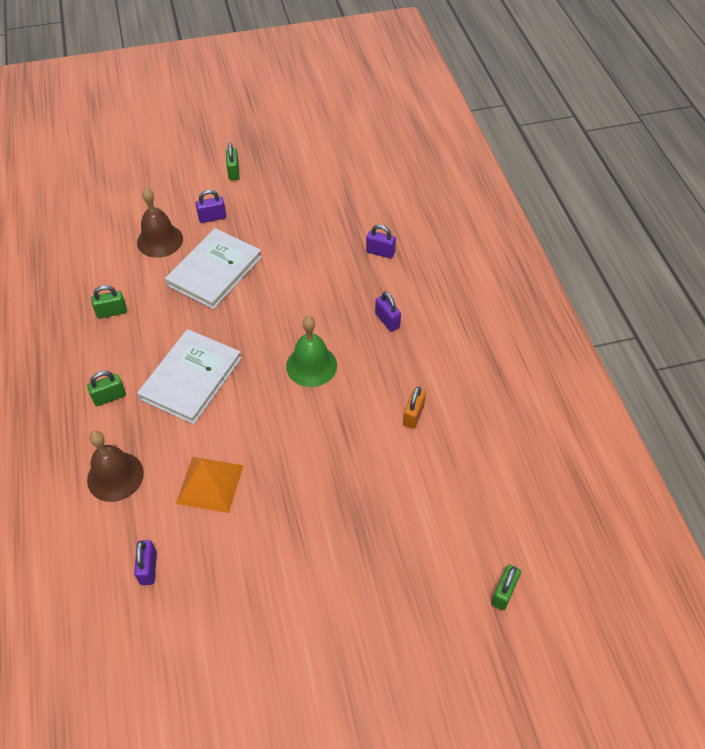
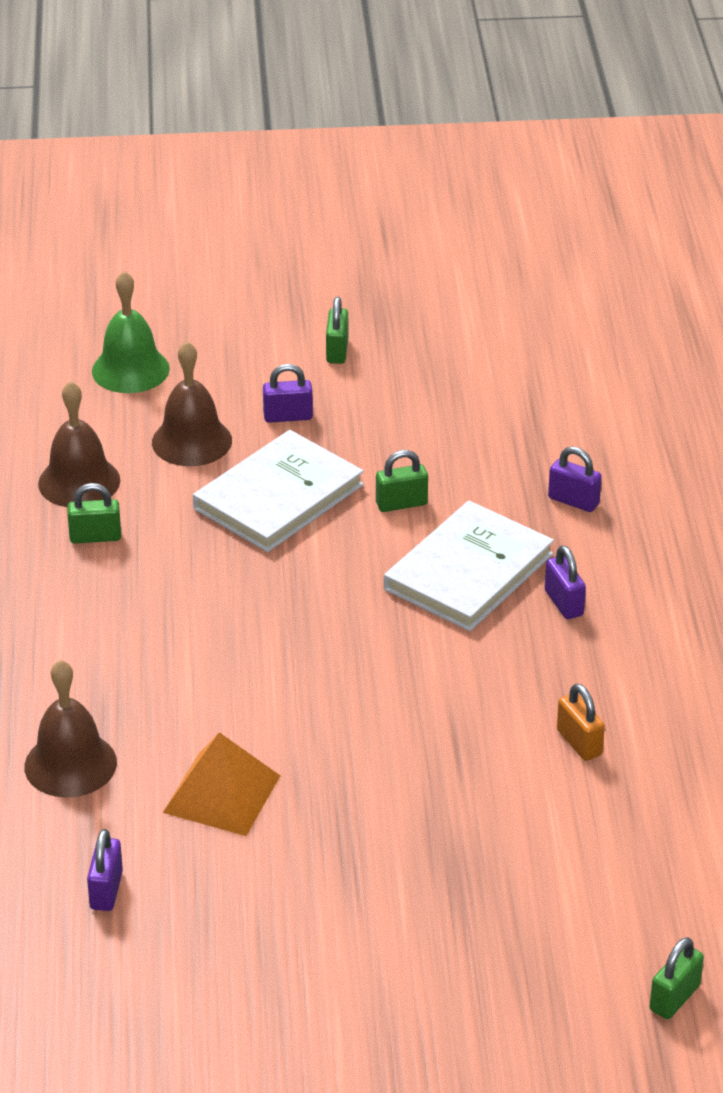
camera: 10 degrees right, 15 degrees down
green padlock [87,371,126,406] -> green padlock moved to [376,450,428,512]
white book [137,329,242,424] -> white book moved to [384,501,554,631]
green bell [286,316,337,387] -> green bell moved to [92,271,170,393]
orange padlock [403,387,426,429] -> orange padlock turned 60 degrees counterclockwise [557,684,605,761]
none -> brown bell [38,381,120,507]

